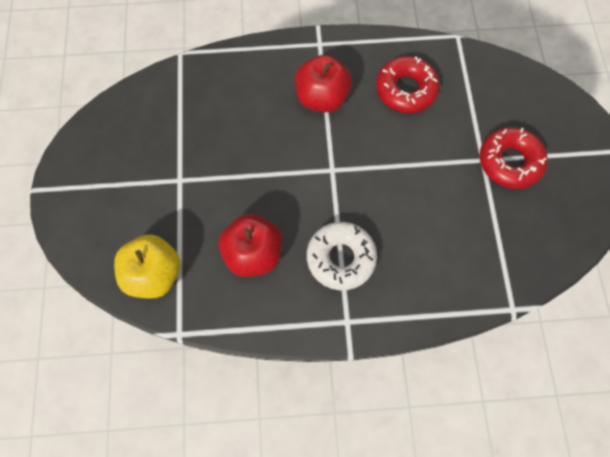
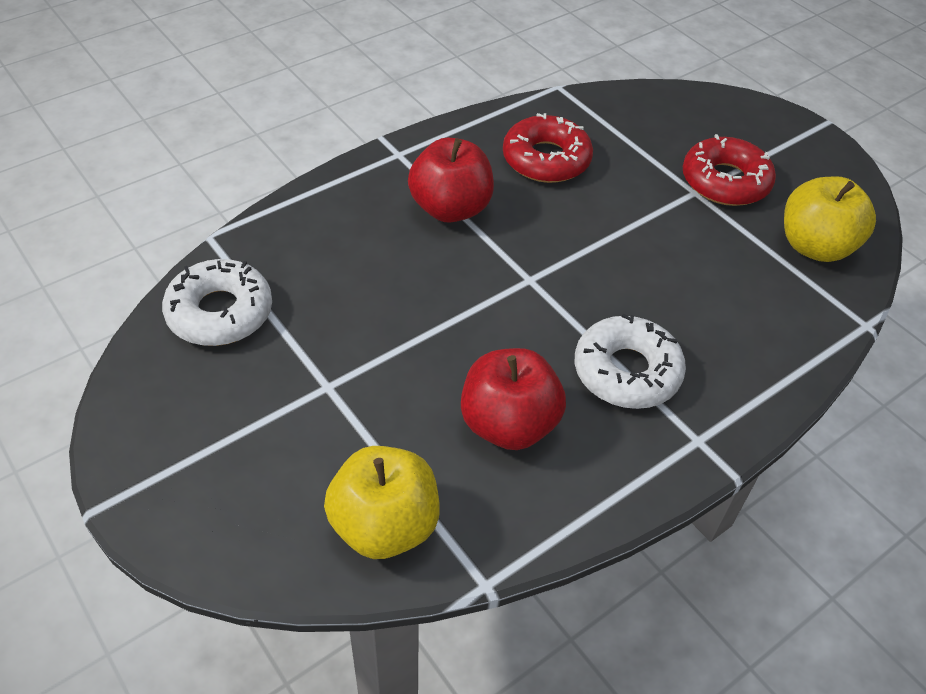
camera: 35 degrees left, 20 degrees down
none -> white donut [162,259,272,346]
none -> yellow apple [784,177,876,262]

